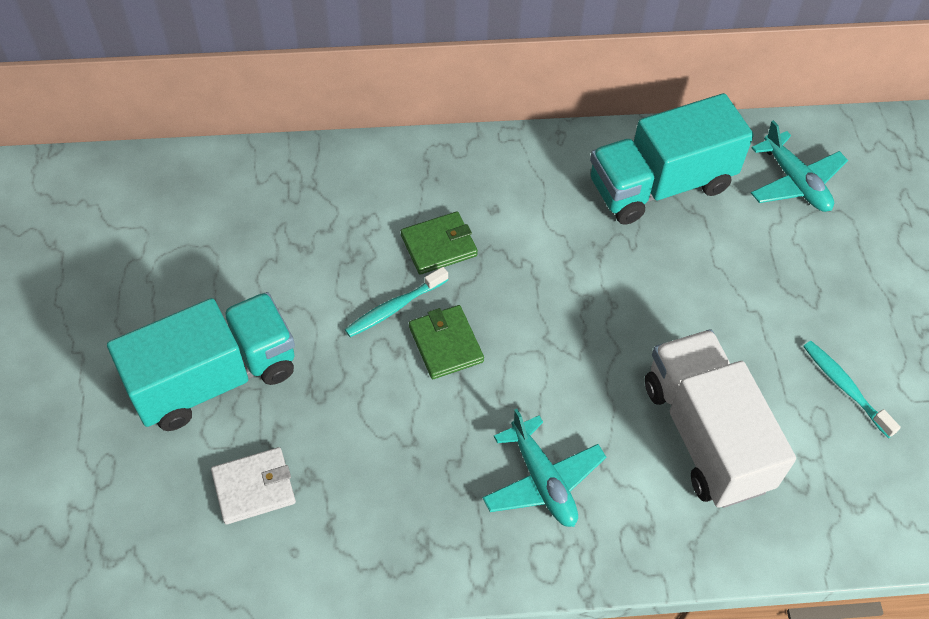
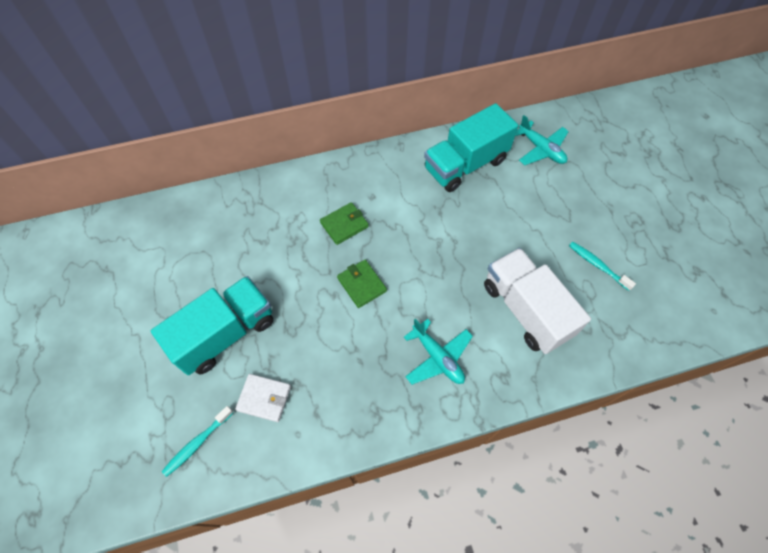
camera: 10 degrees left, 5 degrees up
white wallet [211,447,296,525] -> white wallet turned 45 degrees clockwise [235,374,291,422]
turquoise toothbrush [345,267,448,337] -> turquoise toothbrush moved to [162,406,234,477]

